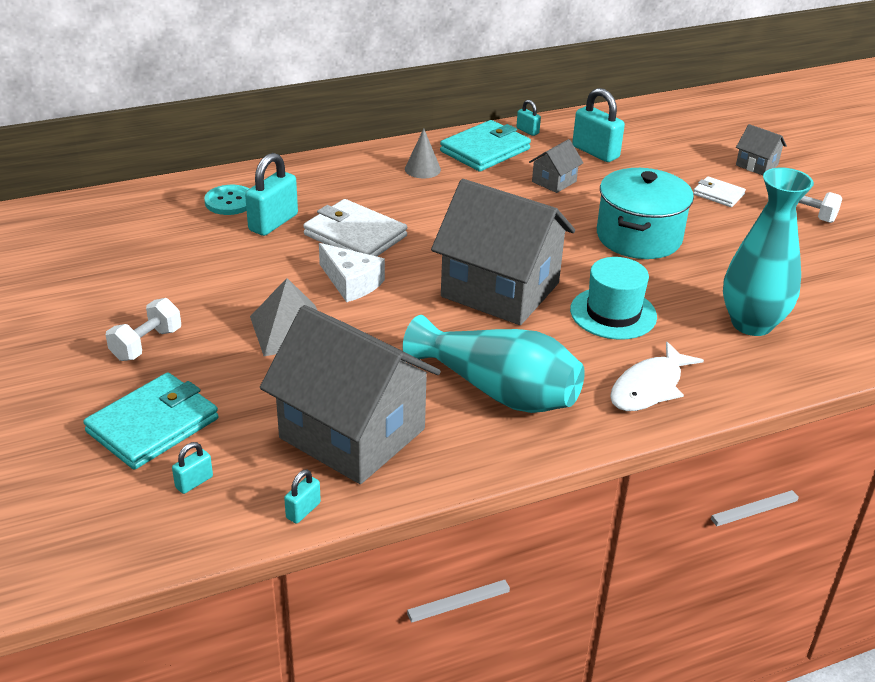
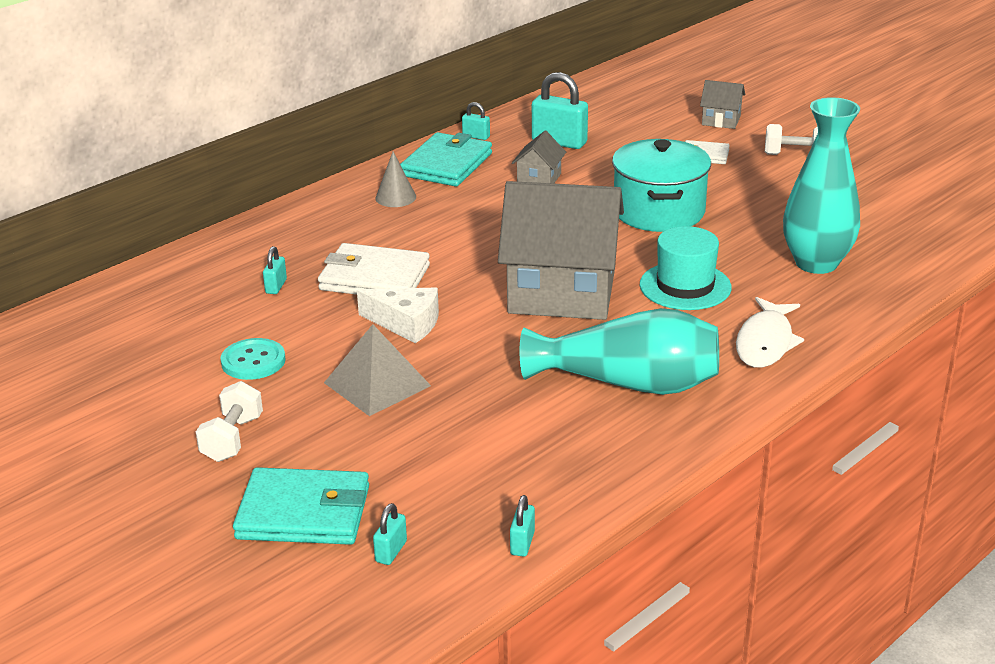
camera: 20 degrees left, 5 degrees down
turquoise wallet [83,372,218,470] -> turquoise wallet turned 75 degrees clockwise [233,467,369,545]
turquoise button [204,185,249,215] -> turquoise button moved to [221,338,286,380]
turquoise padlock [245,153,298,236] -> turquoise padlock [263,246,287,294], size x0.51
grey house [260,305,441,484] -> none

